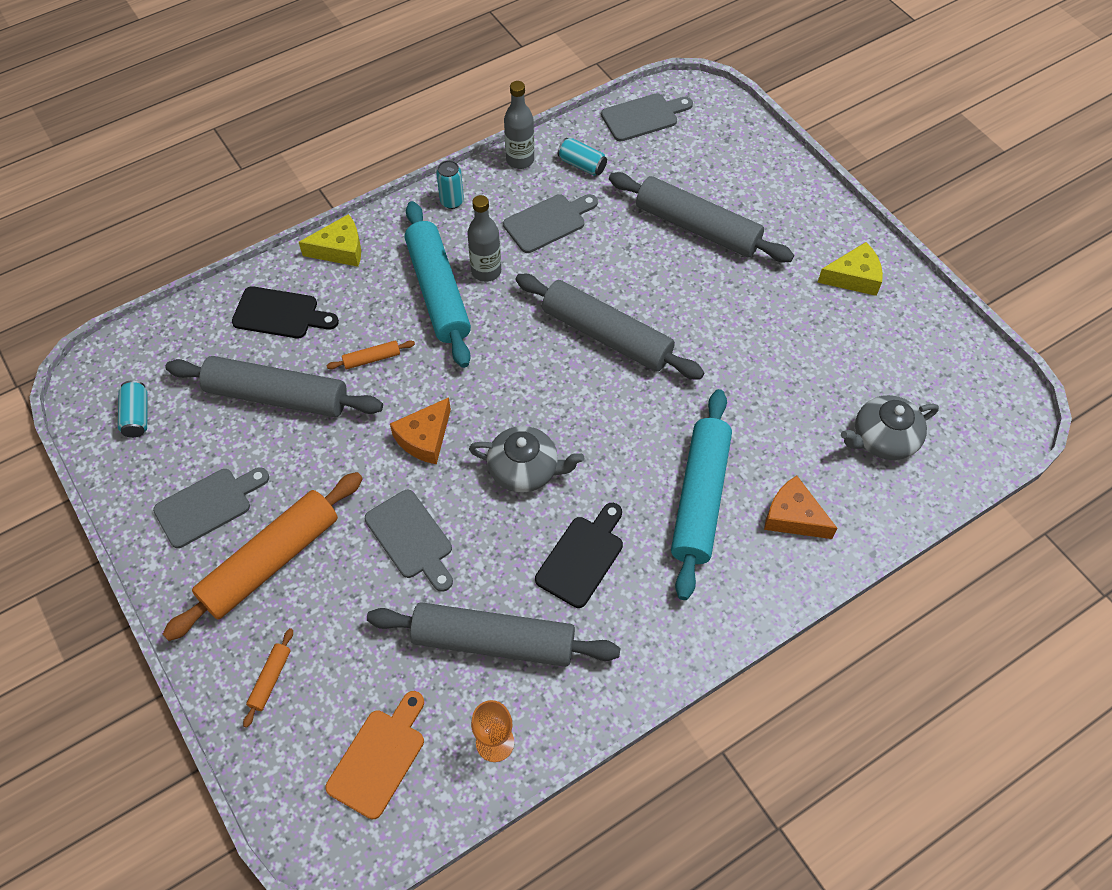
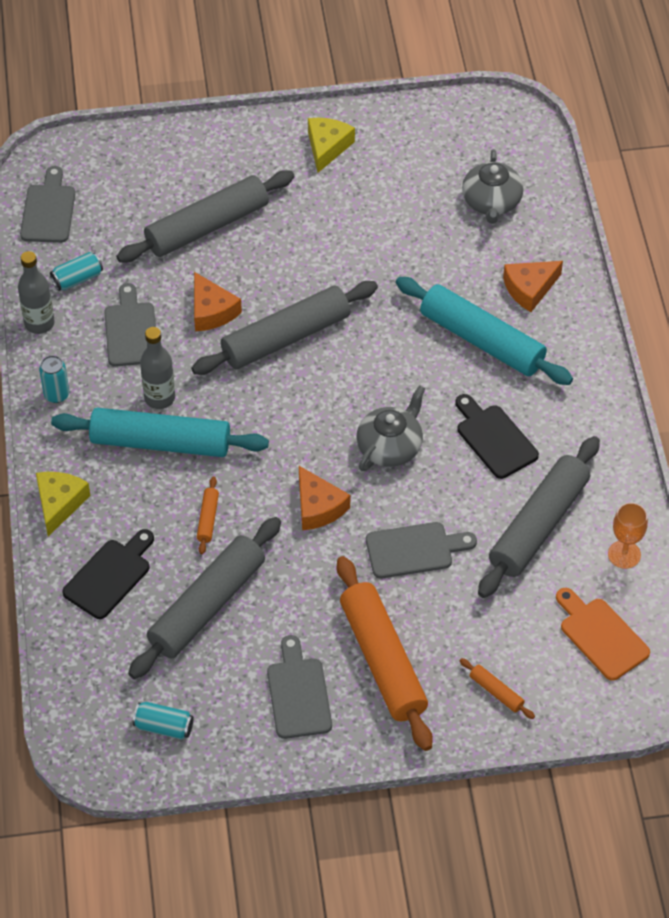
camera: 65 degrees left, 5 degrees down
none -> orange cheese [194,272,242,331]

